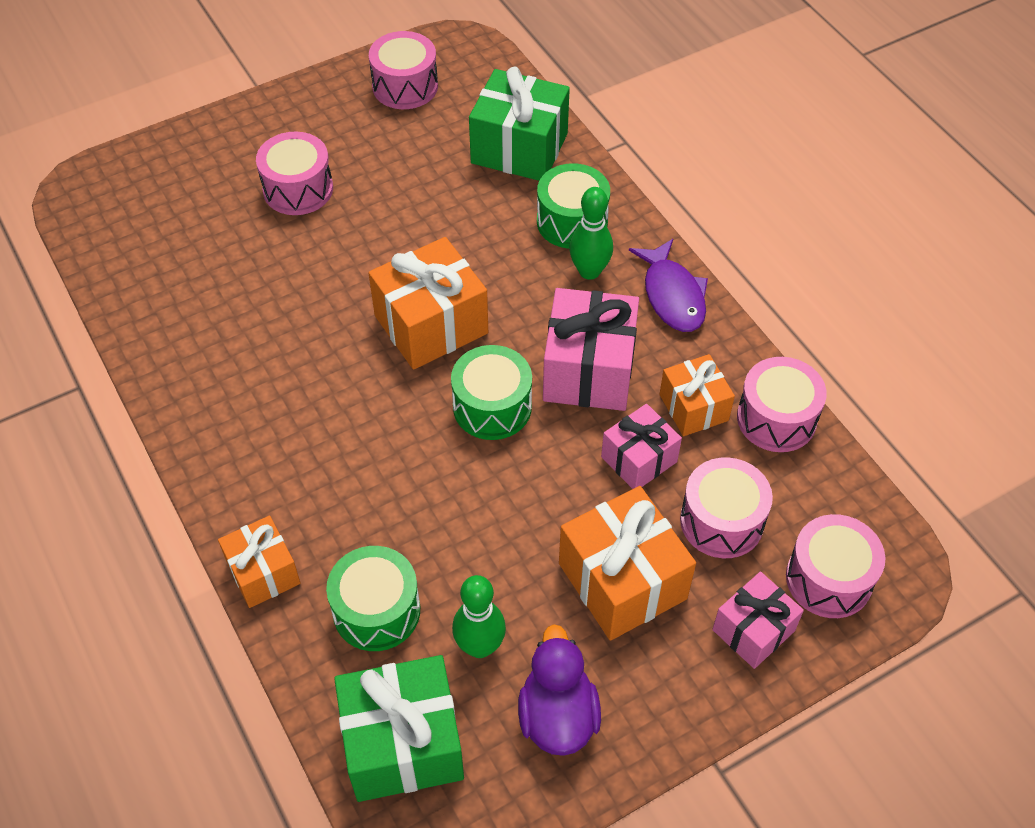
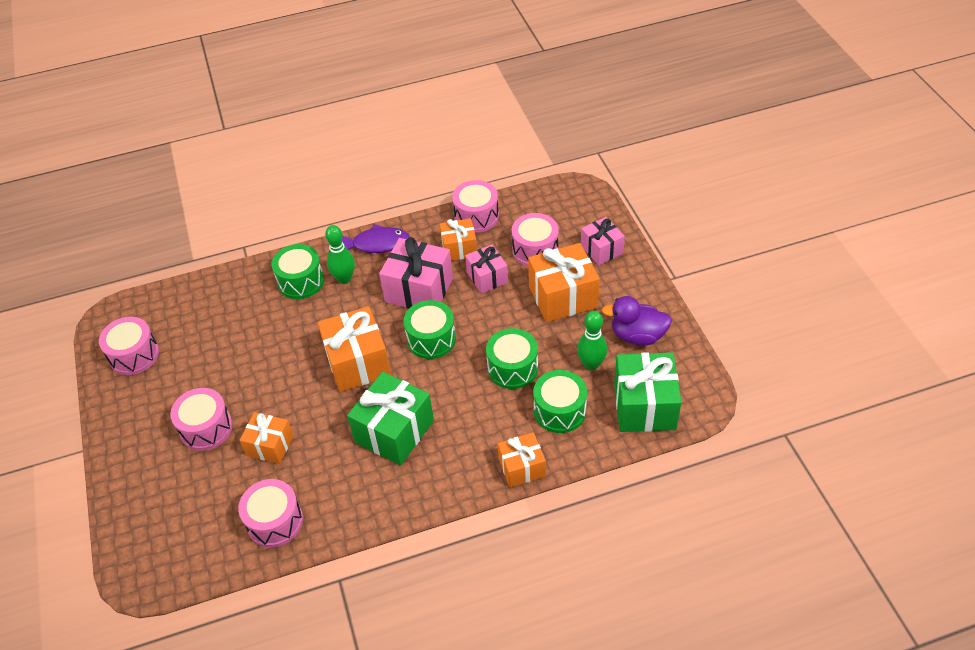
camera: 75 degrees left, 5 degrees down
green gift [469,66,570,181] -> green gift moved to [347,372,434,465]
pink drum [786,514,885,618] -> pink drum moved to [238,479,303,547]
none -> orange gift [240,412,294,464]
none -> green drum [486,328,538,389]

